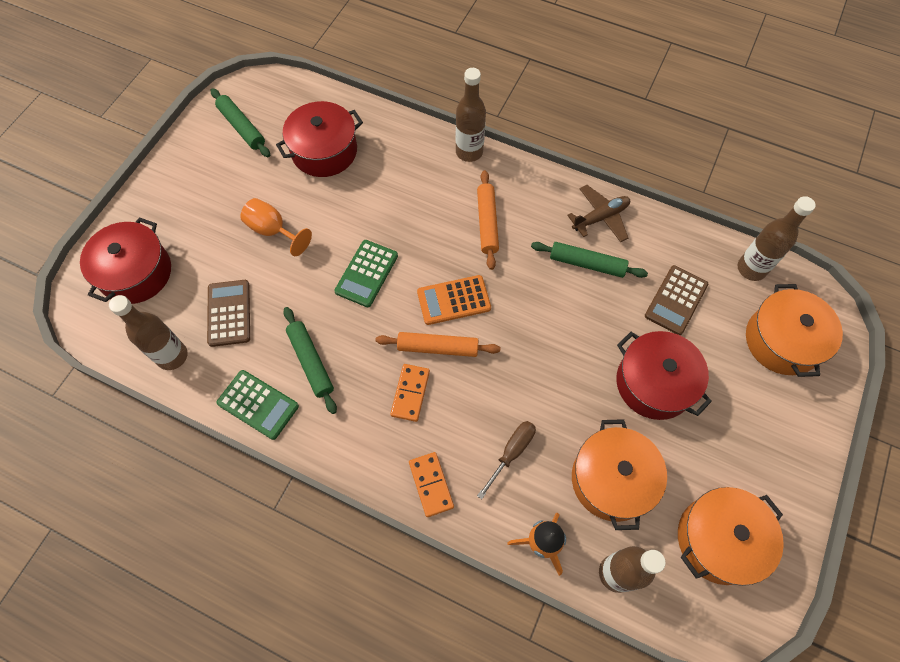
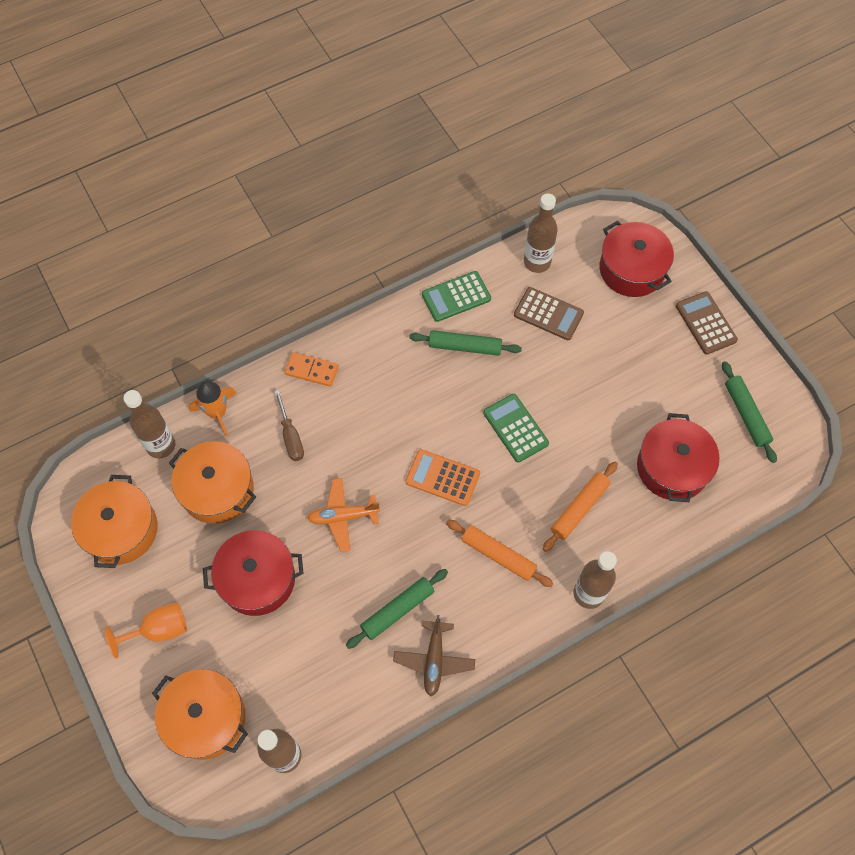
camera: 125 degrees right, 0 degrees up
green rolling pin [211,88,270,157] -> green rolling pin turned 75 degrees clockwise [722,361,777,463]
orange goblet [240,198,312,256] -> orange goblet moved to [105,603,187,659]
orange rolling pin [376,332,501,357] -> orange rolling pin moved to [543,462,618,552]
orange domino [390,364,430,422] -> none
orange calculator [417,275,491,325] -> orange calculator turned 90 degrees counterclockwise [405,449,480,506]
brown calculator [645,265,708,335] -> brown calculator moved to [676,291,738,355]
none -> orange plane [307,478,380,552]

